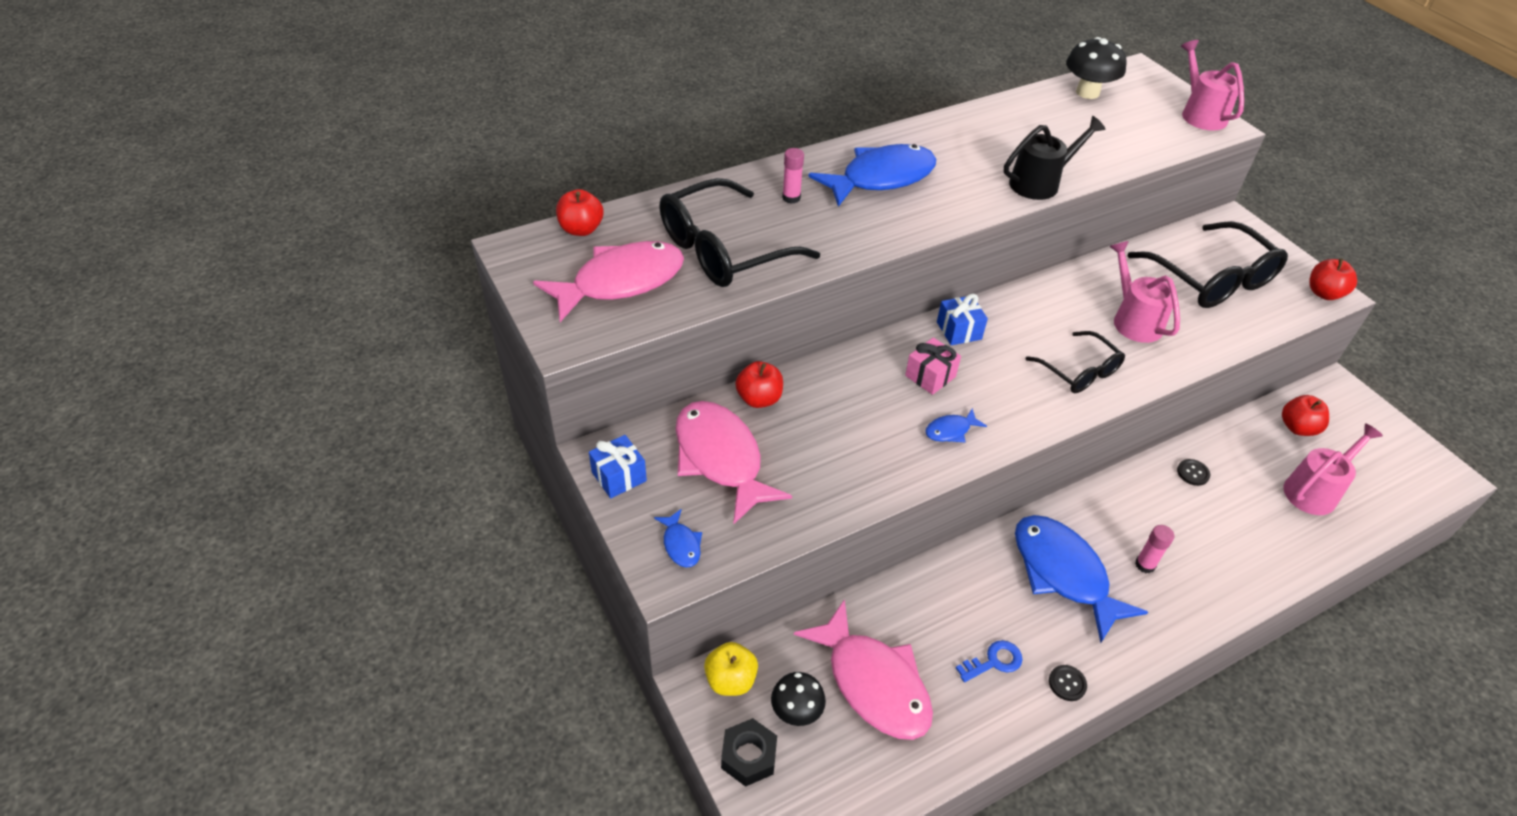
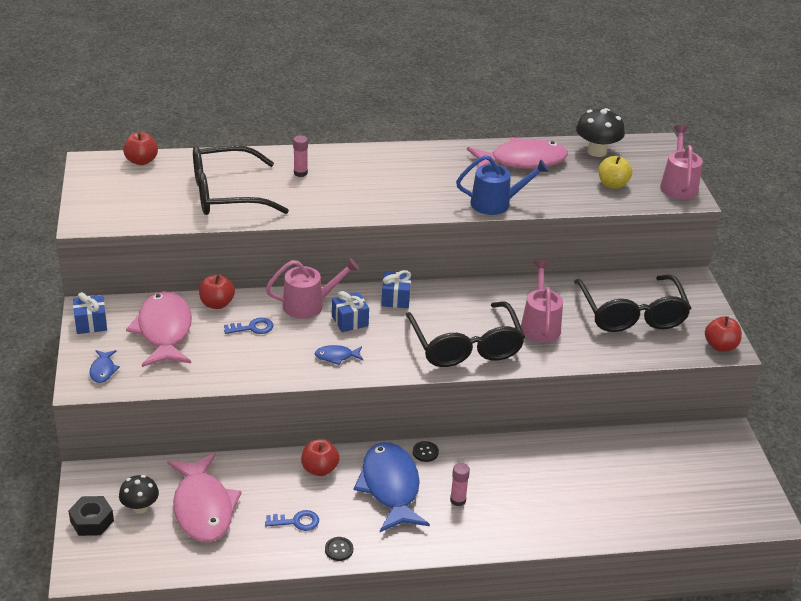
camera: 20 degrees right, 10 degrees down
pink fish [533,241,684,322] -> pink fish moved to [467,137,568,169]
yellow apple [704,642,758,696] -> yellow apple moved to [599,156,632,189]
blue fish [808,144,936,207] -> none
pink gift [905,337,961,395] -> blue gift [332,291,369,332]
black watering can [1004,116,1106,200] -> blue watering can [456,155,549,215]
black glasses [1026,331,1125,393] -> black glasses [405,301,525,367], size x1.71
black button [1177,459,1210,486] -> black button moved to [413,441,439,462]
red apple [1282,395,1329,436] -> red apple moved to [301,439,339,476]
pink watering can [1283,423,1383,515] -> pink watering can moved to [265,257,359,319]
none -> blue key [224,318,274,334]

